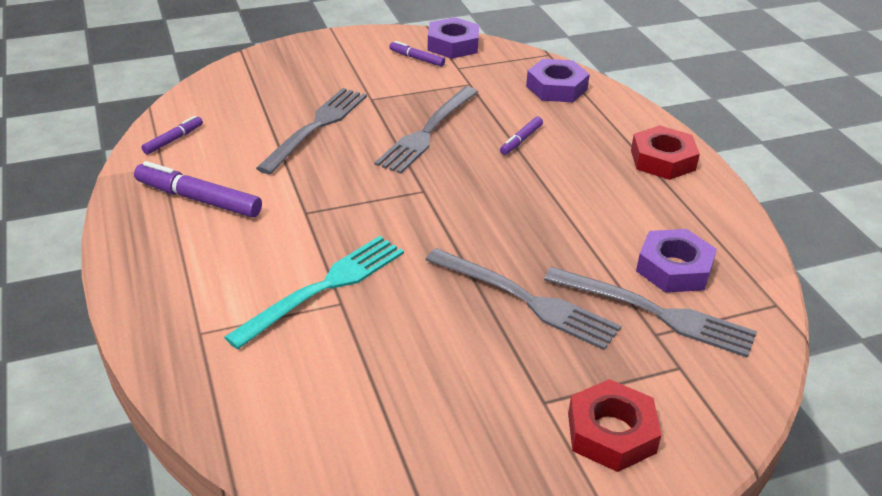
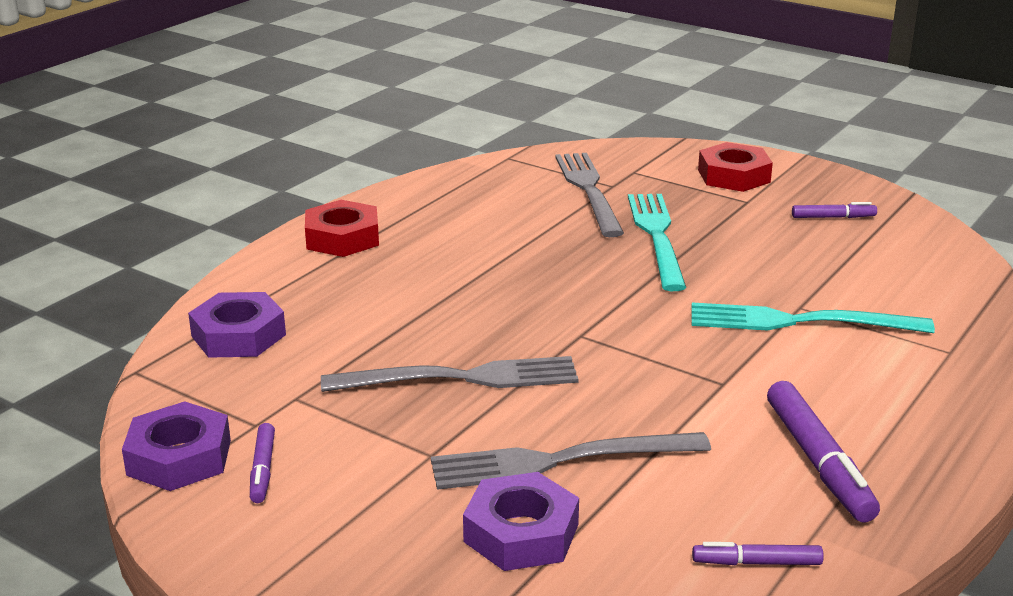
camera: 125 degrees left, 10 degrees down
grey fork [425,248,621,350] -> turquoise fork [628,194,686,291]
purple marker [500,117,543,155] -> purple marker moved to [792,202,877,218]
purple nut [636,229,717,293] -> purple nut moved to [463,472,579,571]

